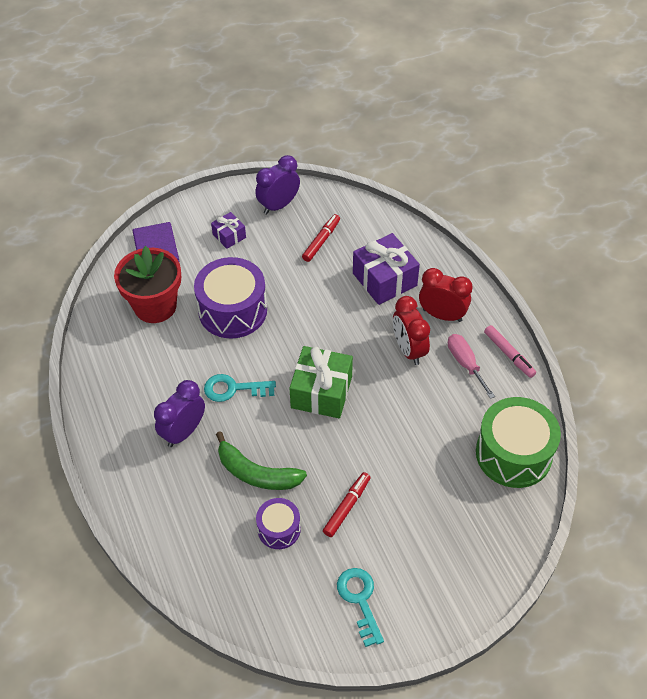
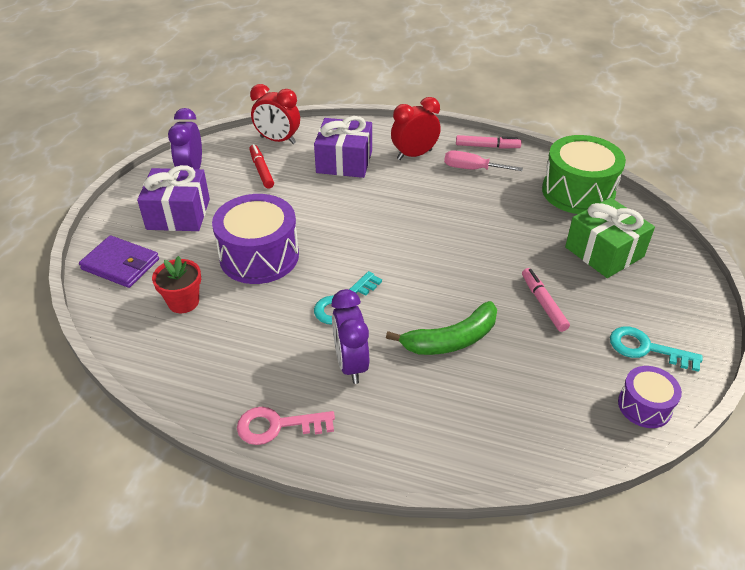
camera: 50 degrees left, 10 degrees down
red flower pot [114,246,181,323] -> red flower pot [152,256,201,313], size x0.59
purple gift [211,212,246,249] -> purple gift [137,165,210,231], size x1.88
purple drum [256,498,301,549] -> purple drum moved to [618,366,682,428]
green gift [289,346,353,418] -> green gift moved to [565,198,655,278]
red marker [323,472,371,537] -> pink marker [522,268,570,332]
red clock [393,296,430,365] -> red clock moved to [250,84,300,144]
none -> pink key [237,407,335,445]

